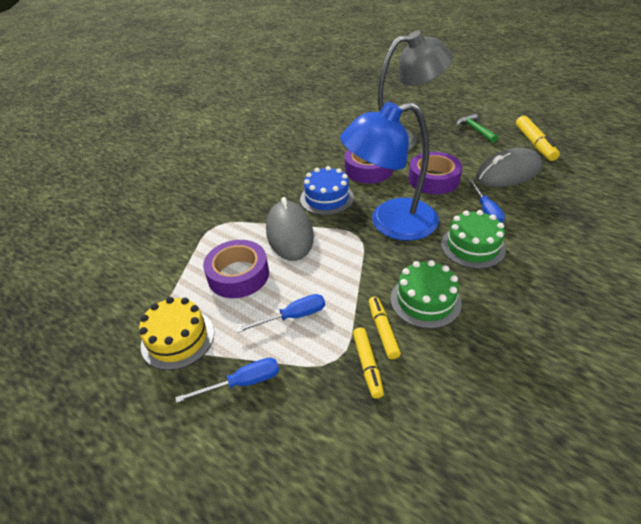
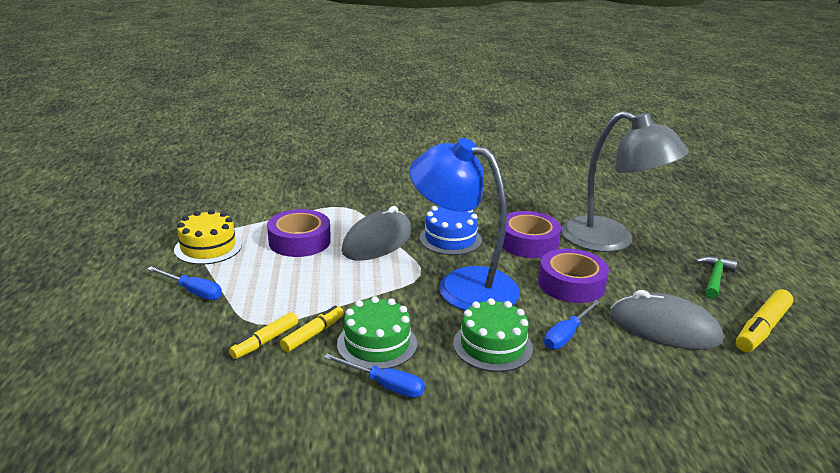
camera: 45 degrees right, 15 degrees down
blue screwdriver [236,294,325,333] -> blue screwdriver moved to [324,354,425,398]

